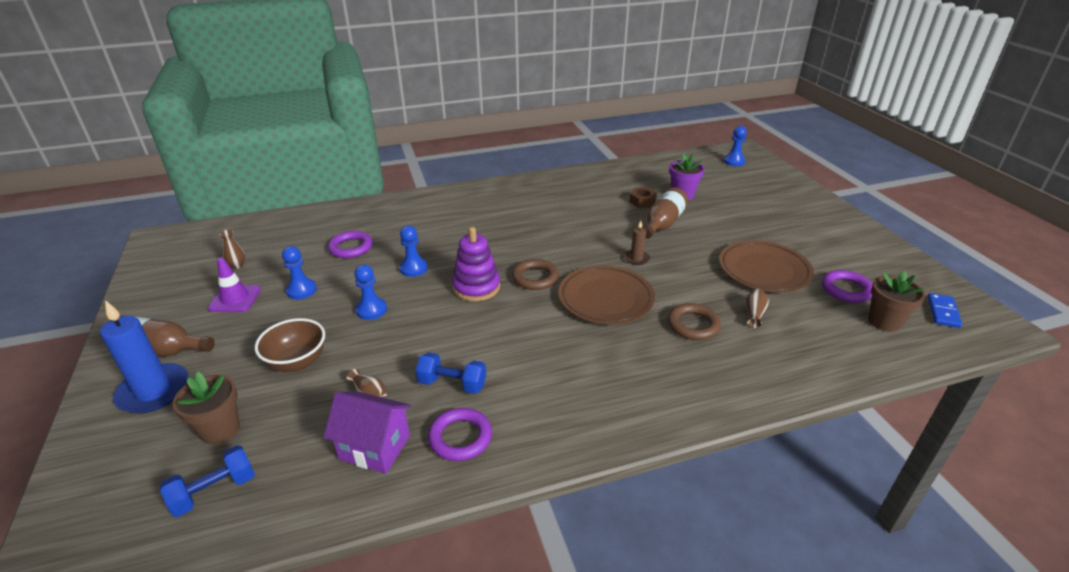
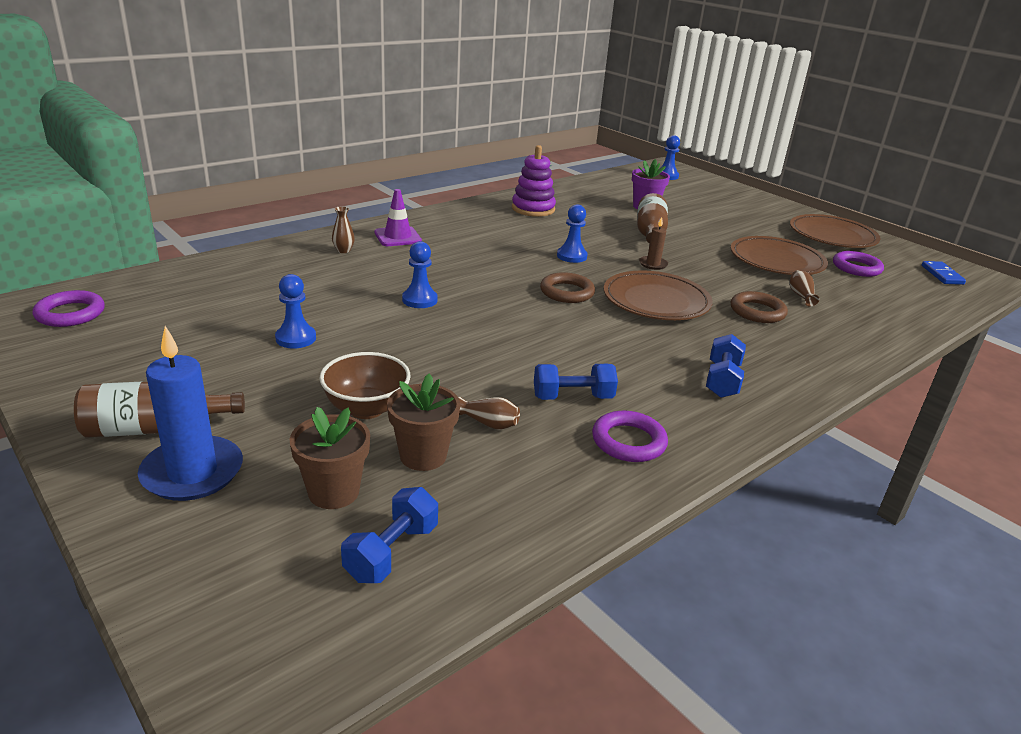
camera: 25 degrees left, 5 degrees down
purple traffic cone [208,257,261,312] -> purple traffic cone moved to [374,189,422,246]
brown vase [219,230,245,269] -> brown vase moved to [332,206,355,253]
purple house [323,391,411,473] -> none
purple ring [328,231,373,258] -> purple ring moved to [32,290,105,327]
blue pawn [354,264,387,320] -> blue pawn moved to [557,204,587,263]
purple stacking toy [452,227,500,301] -> purple stacking toy moved to [512,145,556,217]
brown nut [629,188,657,208] -> none
brown flower pot [868,270,926,332] -> brown flower pot moved to [387,374,460,471]
none -> blue dumbbell [706,334,746,398]
none -> brown plate [790,214,881,248]

